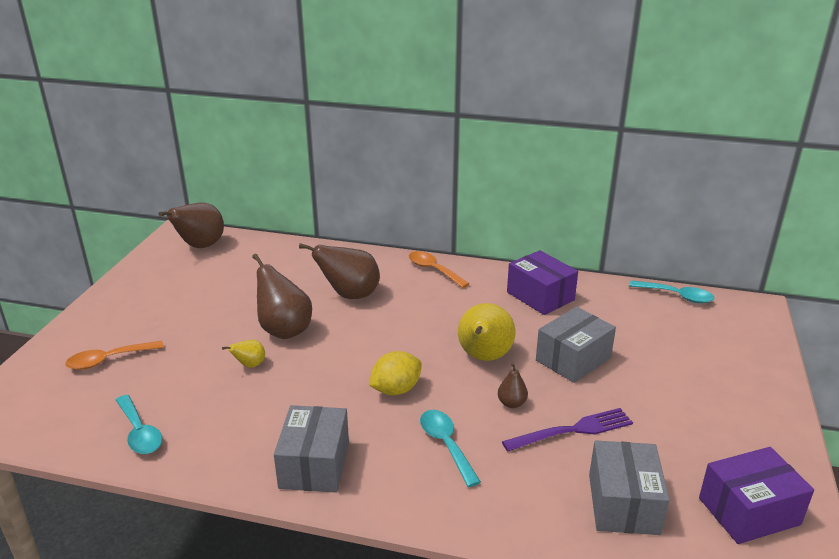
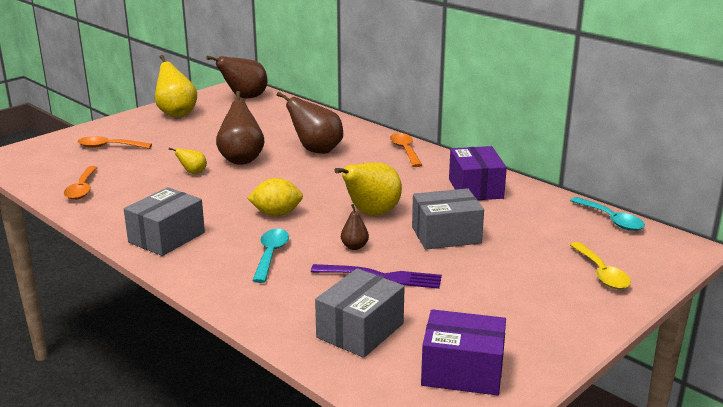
camera: 30 degrees right, 5 degrees down
turquoise spoon [116,395,162,454] -> orange spoon [64,166,98,200]
none -> yellow pear [155,55,197,117]
none -> yellow spoon [570,242,631,289]

